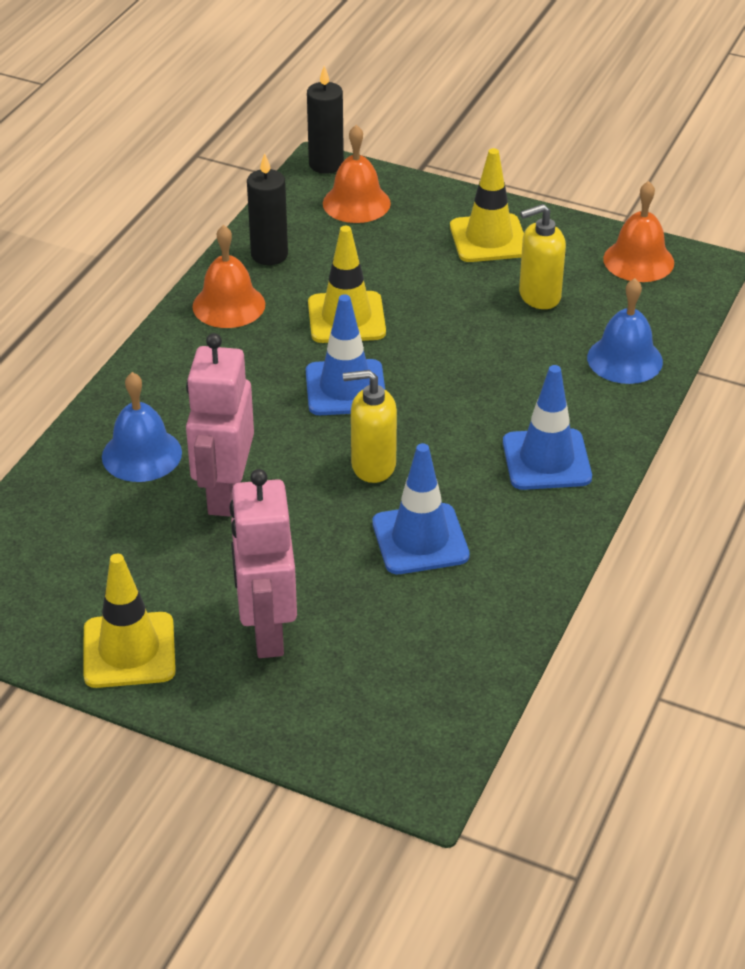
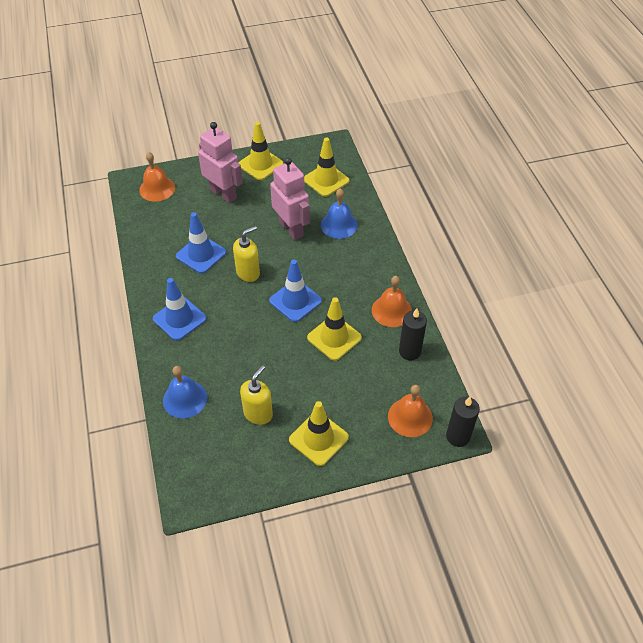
camera: 140 degrees right, 10 degrees up
orange bell [603,181,674,282] -> orange bell moved to [139,152,175,202]
none -> yellow traffic cone [304,138,349,197]

